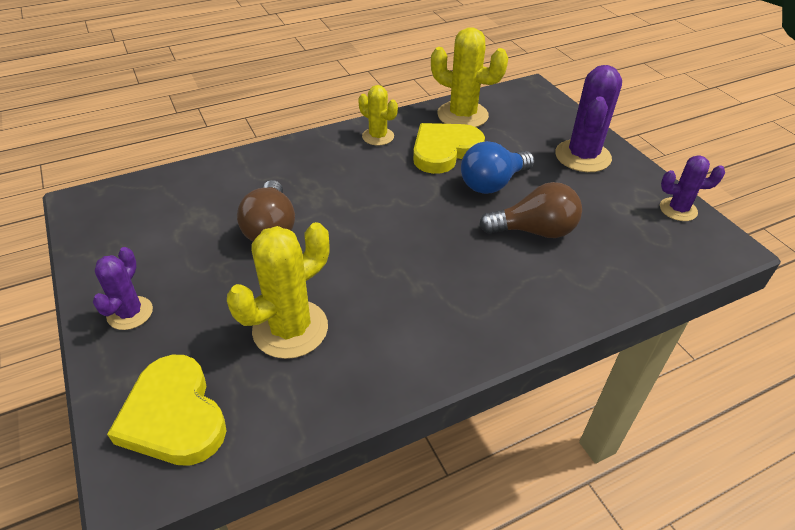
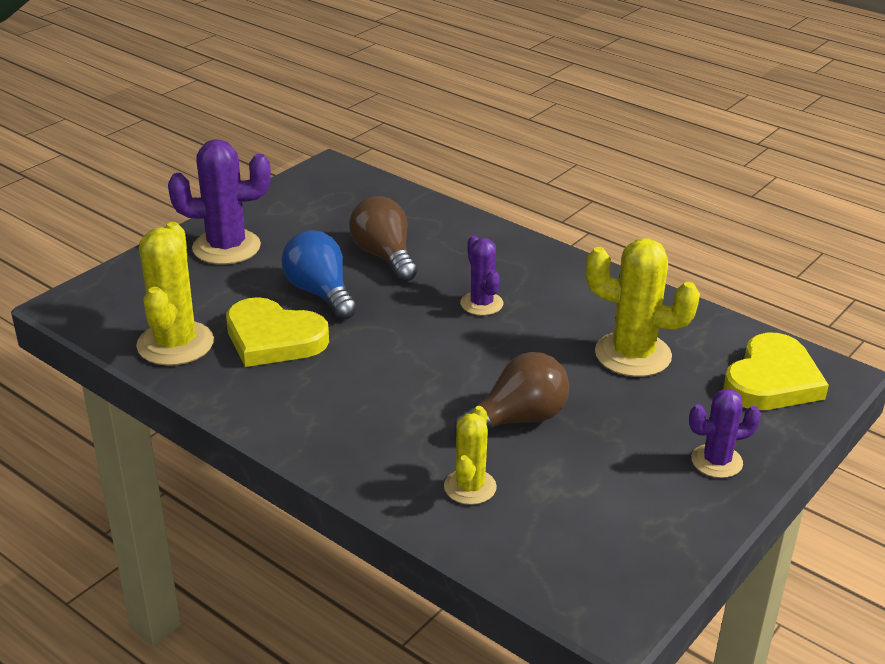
camera: 115 degrees left, 10 degrees down
yellow cactus [358,85,398,146] -> yellow cactus moved to [444,406,497,505]
blue light bulb [461,141,534,194] -> blue light bulb turned 150 degrees counterclockwise [281,230,357,320]
purple cactus [660,155,725,221] -> purple cactus moved to [460,235,503,316]

